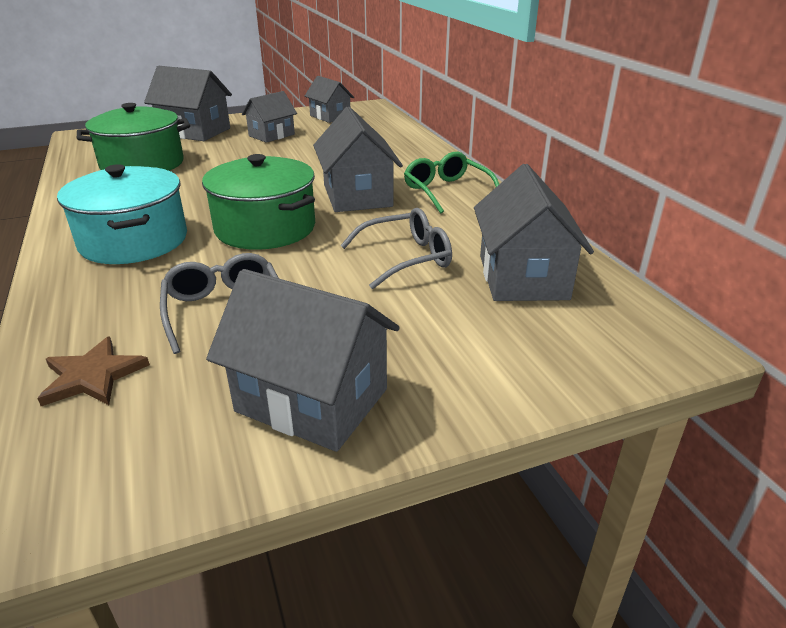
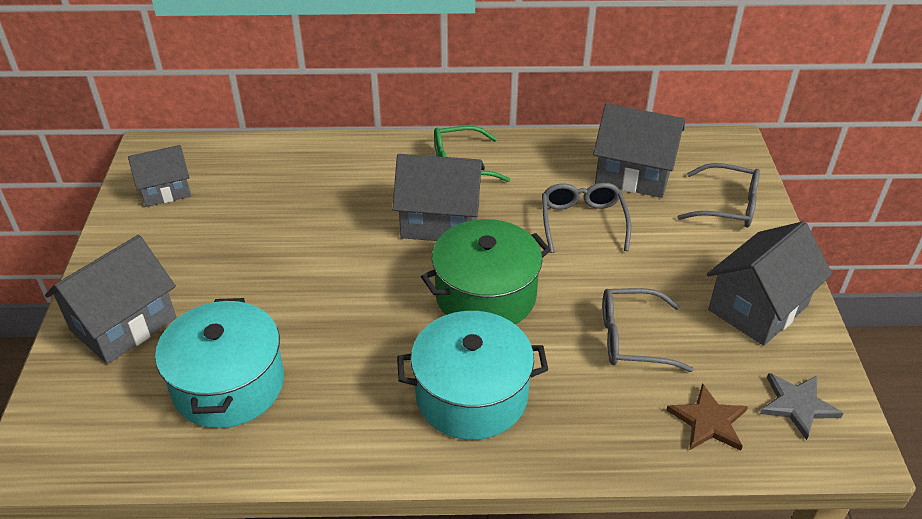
camera: 70 degrees left, 10 degrees up
green pot [77,103,190,171] -> turquoise pot [155,298,284,428]
grey house [242,91,297,143] -> none
none -> grey glasses [677,163,760,228]
none -> grey star [760,373,844,440]

